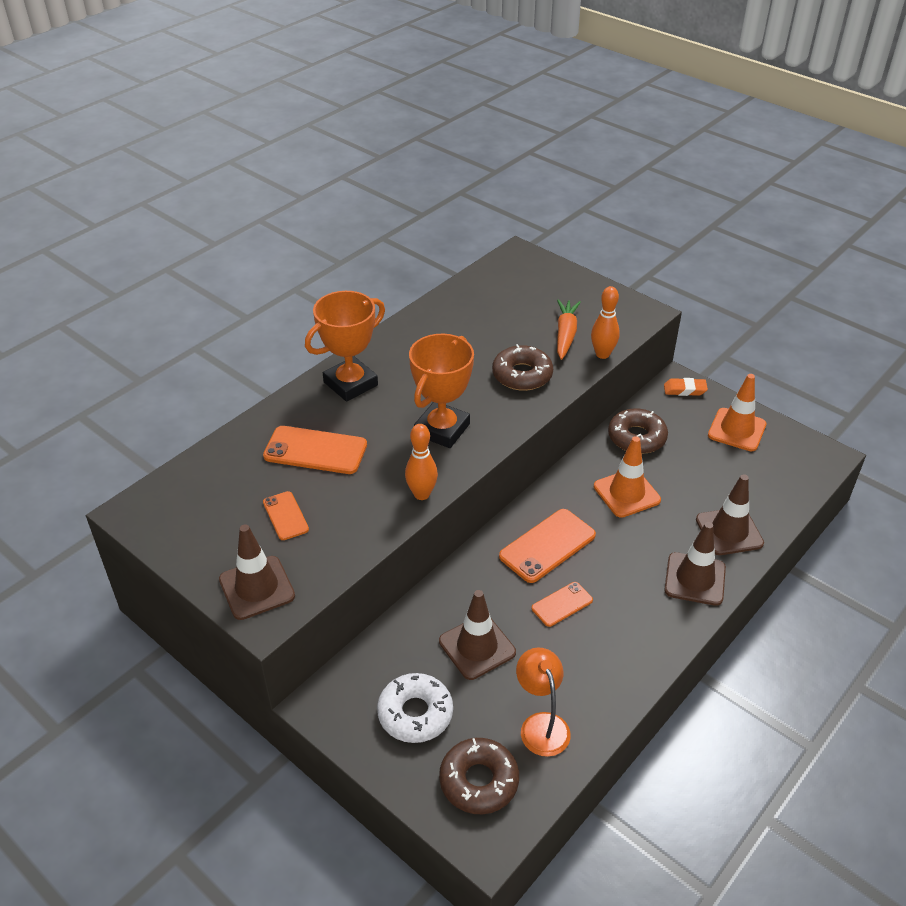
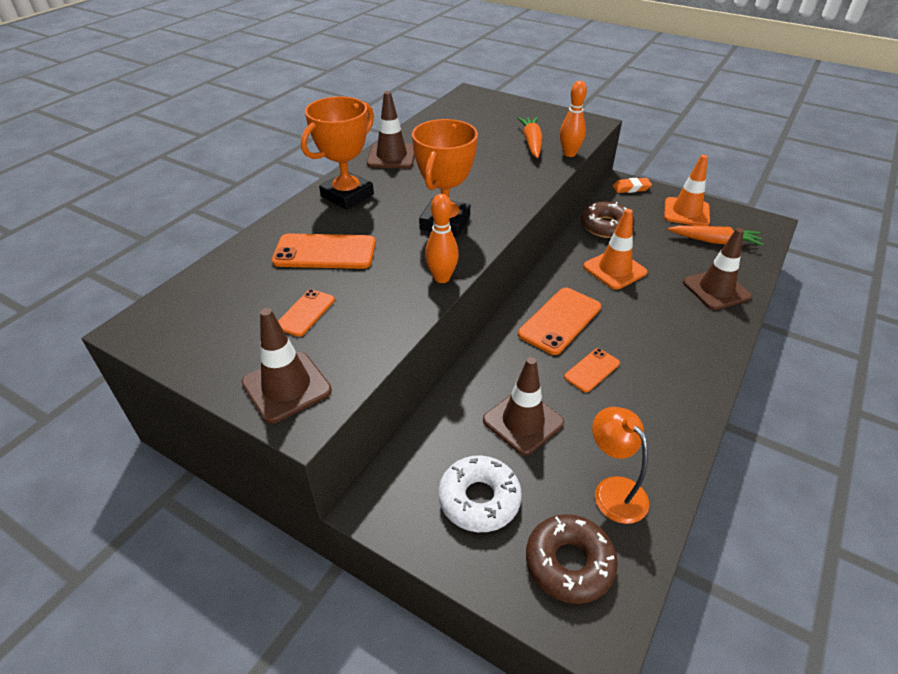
camera: 10 degrees left, 0 degrees up
orange phone [263,491,309,540] -> orange phone turned 60 degrees clockwise [278,289,335,337]
brown donut [492,344,553,391] -> none
brown traffic cone [664,522,726,606] -> brown traffic cone moved to [367,91,415,169]
none -> orange carrot [668,225,764,246]

